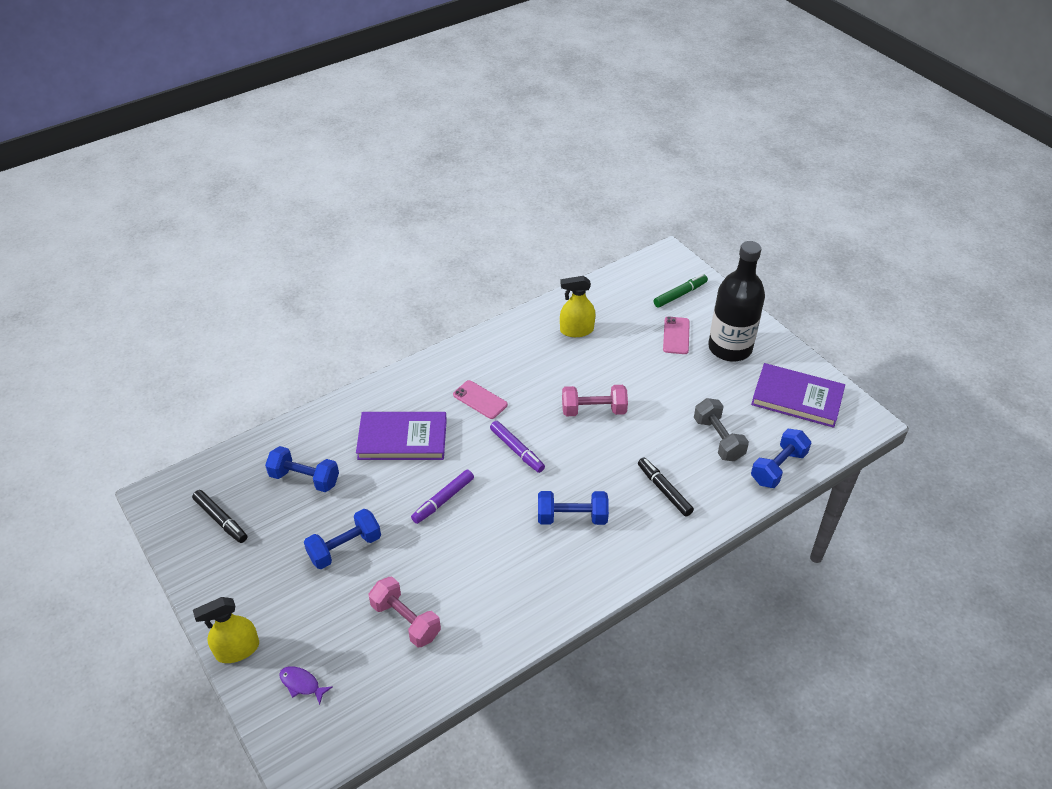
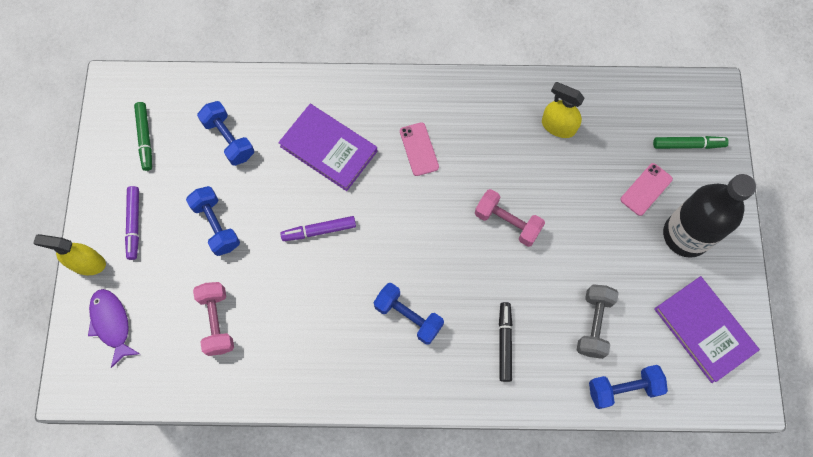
camera: 35 degrees right, 25 degrees up
black marker [192,490,247,543] -> green marker [134,102,152,171]
purple fish [279,666,332,705] -> purple fish [88,289,140,368], size x1.64
blue dumbbell [304,509,381,569] -> blue dumbbell turned 60 degrees clockwise [186,186,240,256]
purple marker [490,421,545,473] -> purple marker moved to [125,186,139,260]

